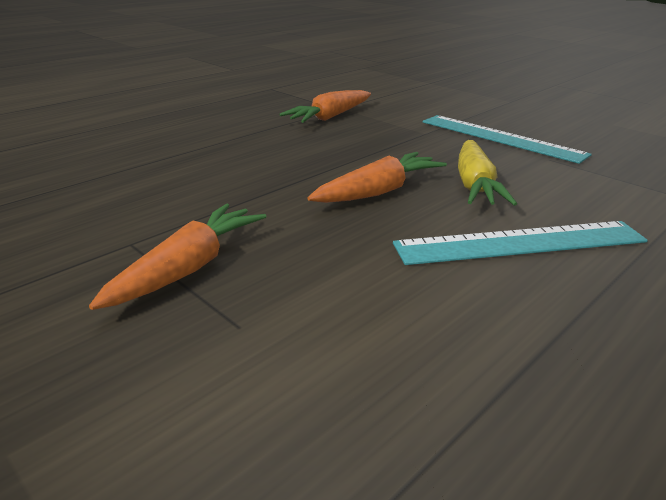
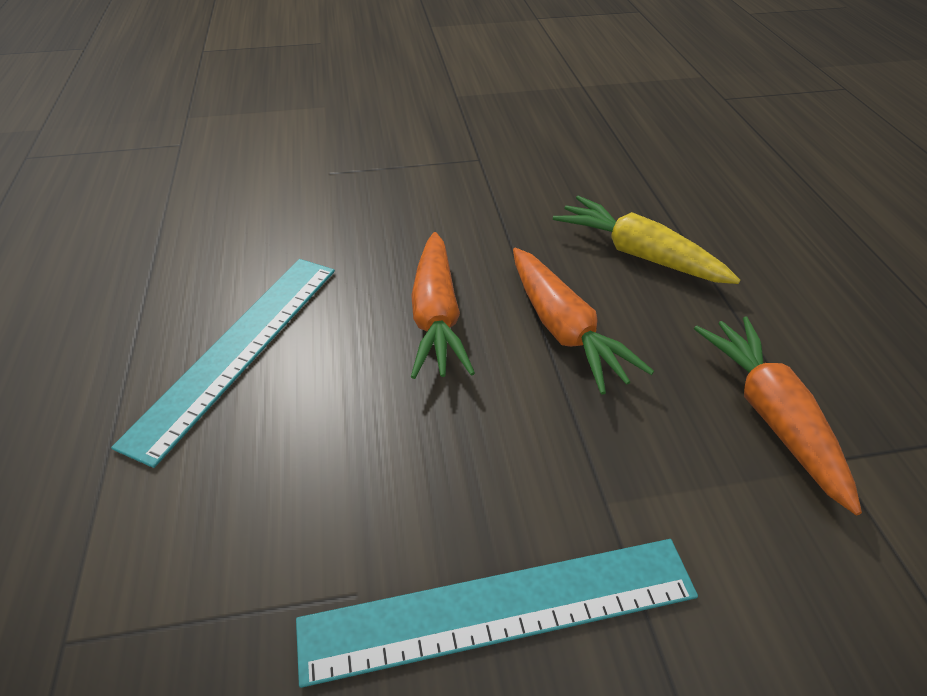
camera: 125 degrees right, 15 degrees up
orange carrot [89,204,267,310] -> orange carrot moved to [513,248,654,395]
yellow carrot [458,140,517,206] -> yellow carrot moved to [553,196,740,284]

